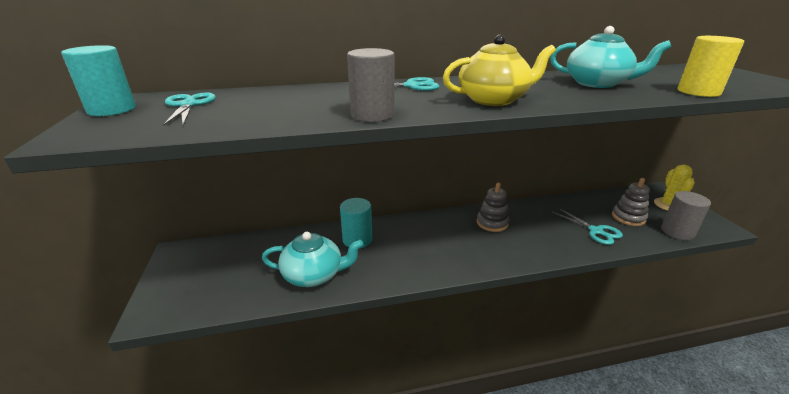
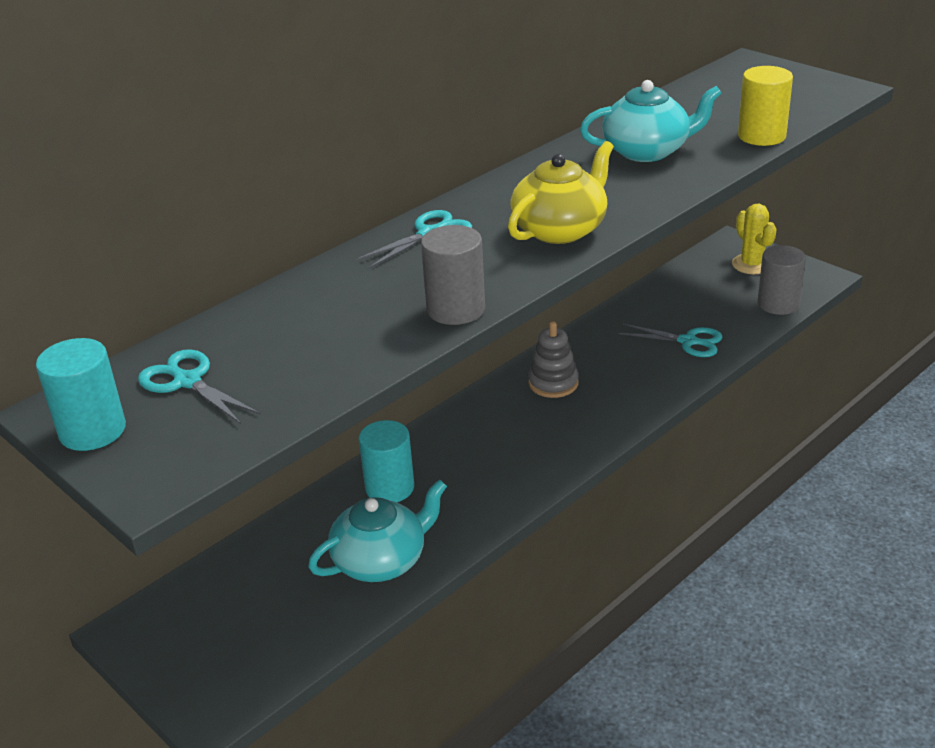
camera: 30 degrees left, 5 degrees up
grey stacking toy [612,178,650,226] -> none

